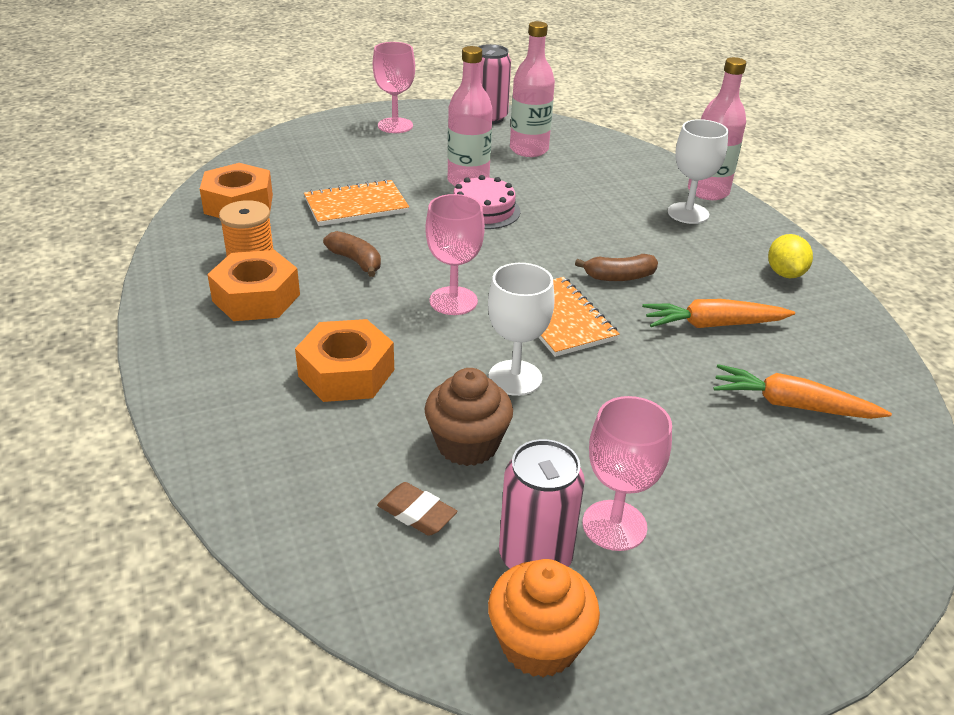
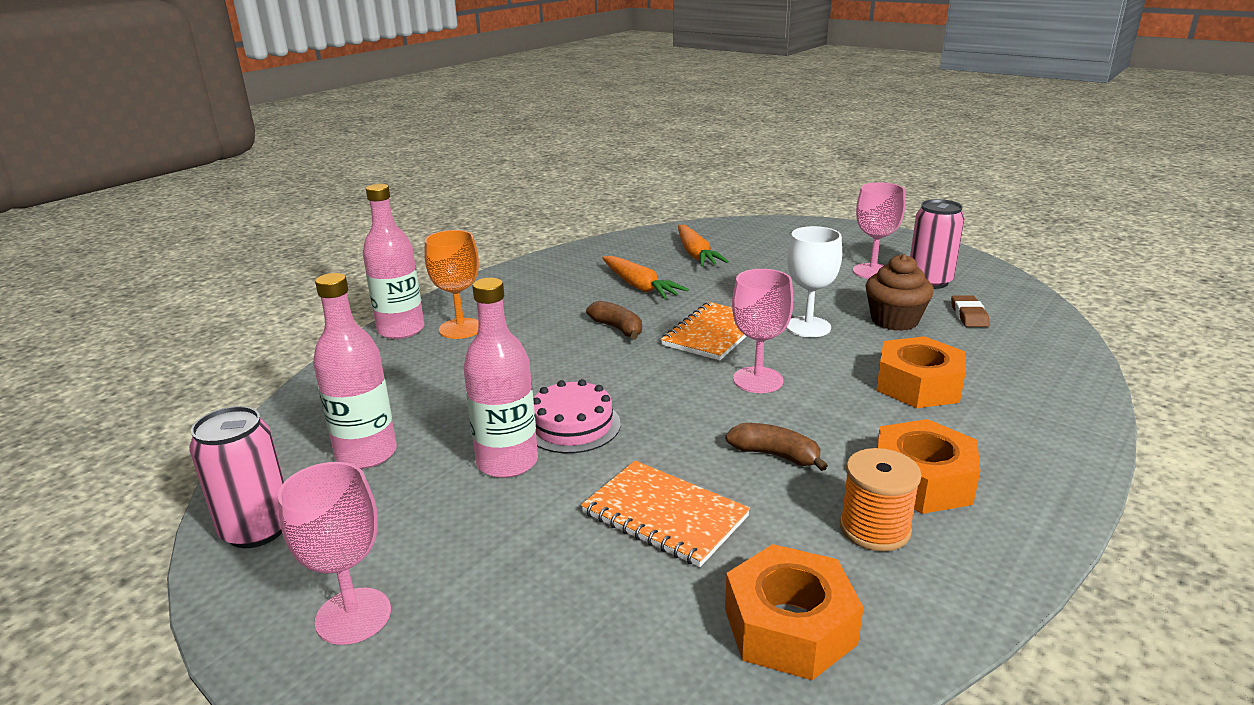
camera: 120 degrees left, 10 degrees down
brown banana [323,231,381,277] -> brown banana turned 105 degrees clockwise [725,423,828,471]
orange cupcake [488,559,600,678] -> none
white goblet [668,119,728,224] -> orange goblet [424,230,479,339]
yellow lemon [768,234,813,278] -> none

